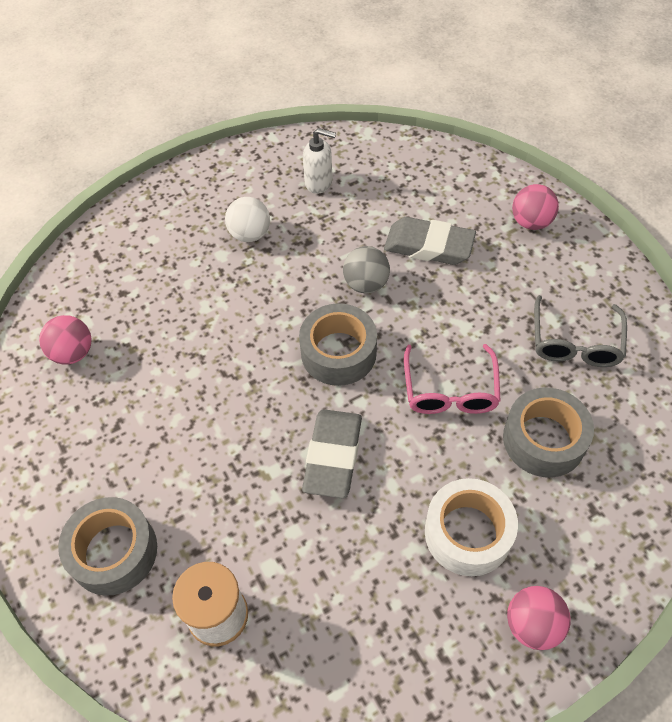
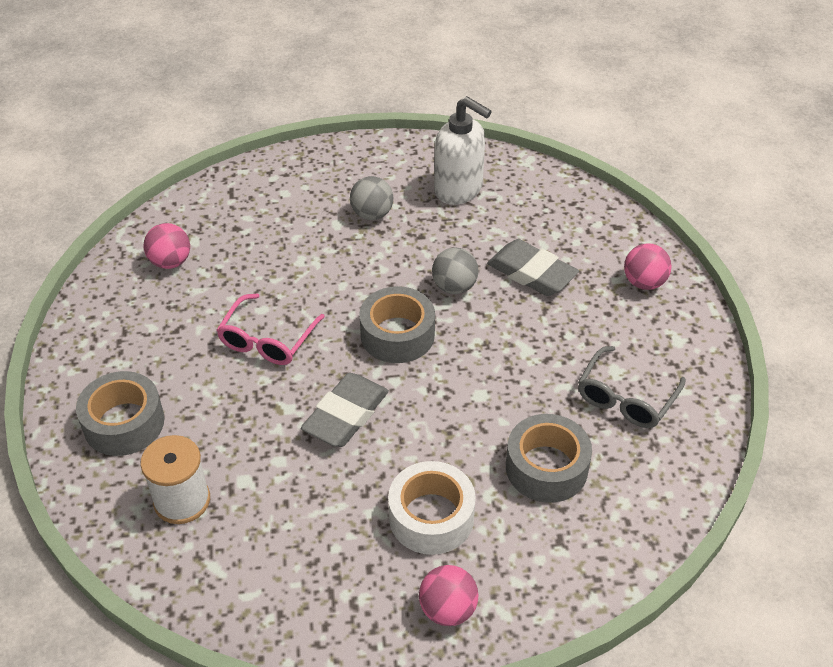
camera: 20 degrees right, 10 degrees down
white ball [225,197,270,242] -> grey ball [350,176,393,220]
white soap dispenser [303,128,336,194] -> white soap dispenser [434,96,492,205], size x1.63
pink glasses [404,344,501,414] -> pink glasses moved to [217,293,325,365]

